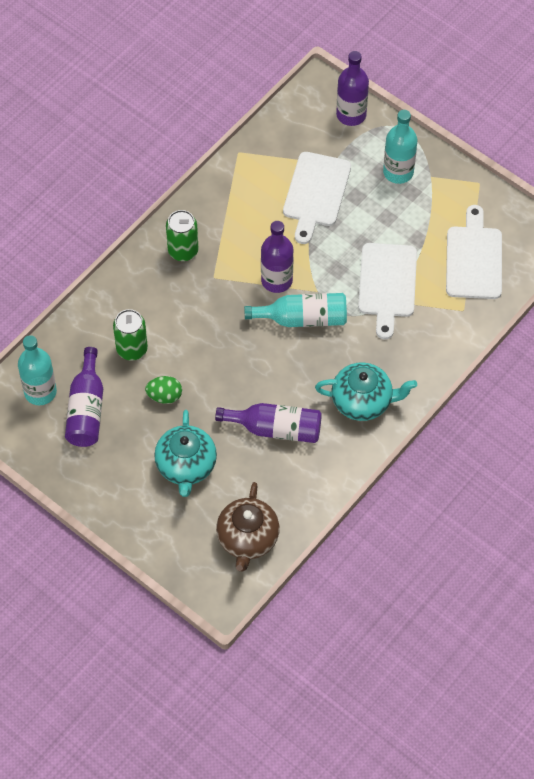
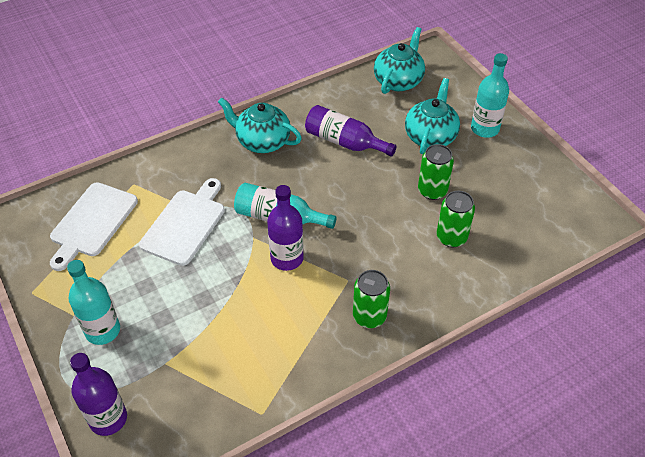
camera: 160 degrees left, 10 degrees down
turquoise bottle [18,335,57,405] -> turquoise bottle moved to [471,53,509,138]
purple bottle [65,347,103,447] -> none
green egg [145,376,182,404] -> green can [418,144,454,200]
brown teapot [216,482,280,572] -> turquoise teapot [374,27,425,94]
white cutting board [283,152,351,244] -> none

